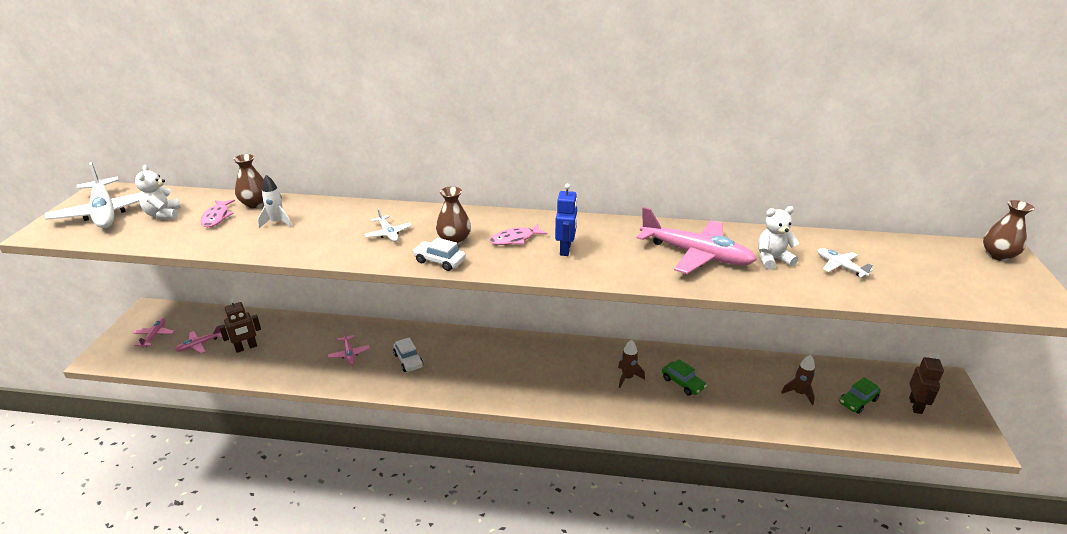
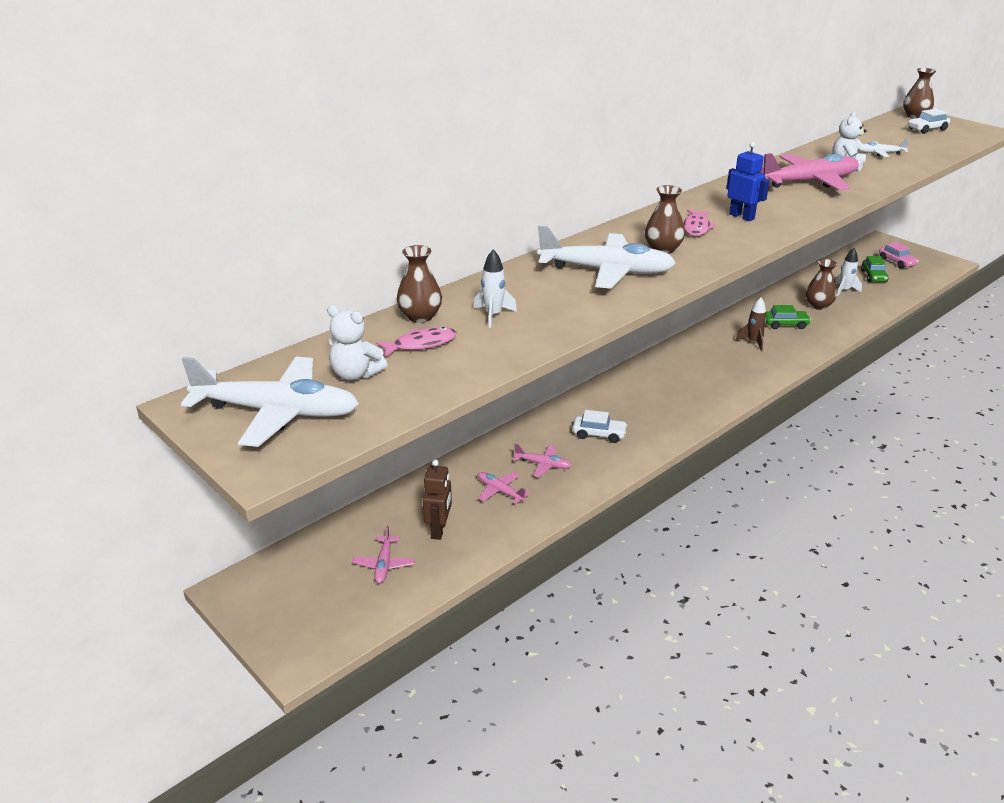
camera: 50 degrees left, 0 degrees up
pink plane [133,318,175,348] -> pink plane moved to [478,472,530,504]
pink fish [201,200,235,227] -> pink fish turned 60 degrees counterclockwise [376,327,457,357]
white plane [364,208,412,242] -> white plane [537,226,676,289], size x2.14
white car [412,238,466,271] -> white car moved to [908,109,950,134]
brown rocket [781,355,815,405] -> white rocket [835,248,862,296]
brown robot [909,354,944,414] -> pink car [879,242,919,269]
none -> brown vase [806,259,837,310]

